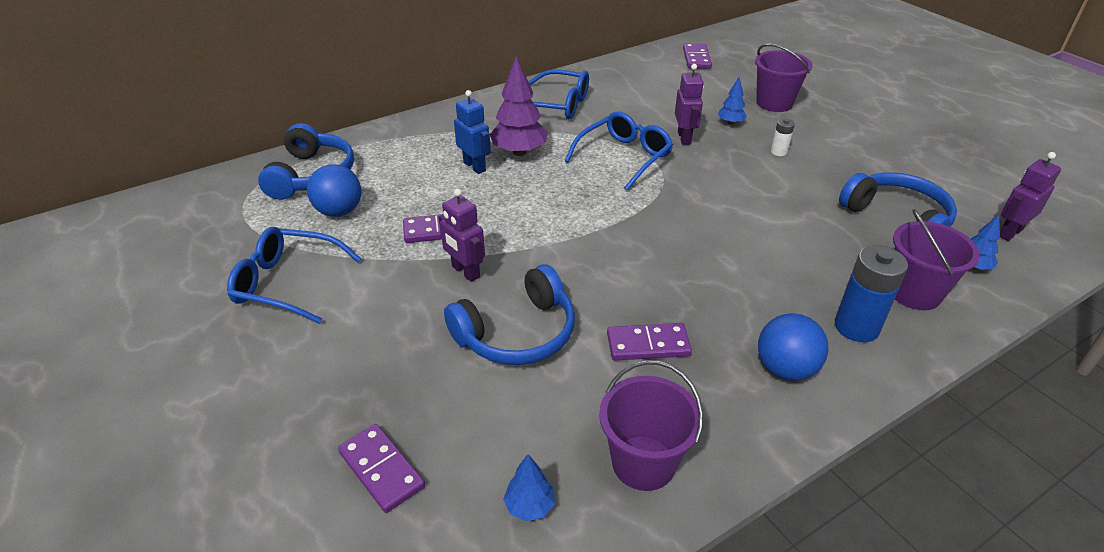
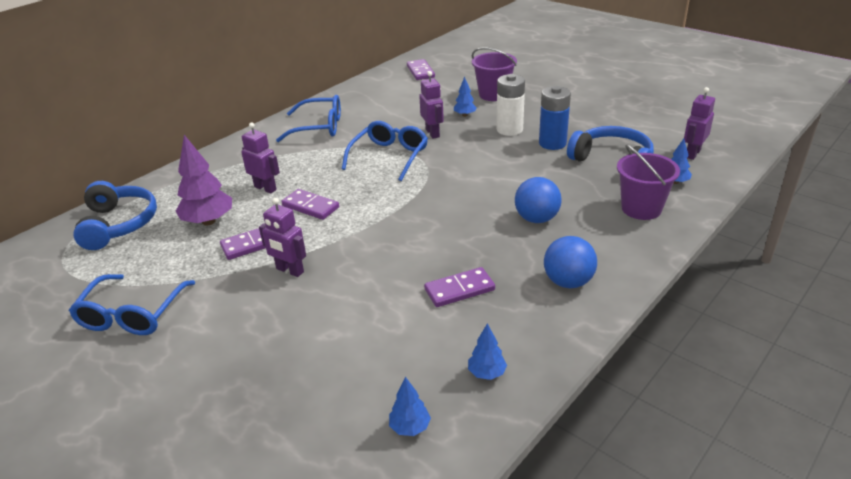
camera: 15 degrees left, 5 degrees down
blue glasses [227,227,361,324] -> blue glasses turned 75 degrees counterclockwise [69,274,195,335]
blue ball [307,164,361,217] -> blue ball moved to [515,177,562,223]
purple domino [338,424,425,513] -> purple domino moved to [281,189,339,220]
blue headphones [444,264,575,365] -> none
blue robot [454,90,491,174] -> purple robot [241,123,280,194]
purple tree [490,56,548,156] -> purple tree moved to [176,135,232,226]
purple bucket [599,360,703,491] -> blue tree [468,323,507,380]
white battery [771,119,795,156] -> white battery [497,74,525,136], size x1.98
blue battery [835,245,908,342] -> blue battery moved to [539,86,571,150]

